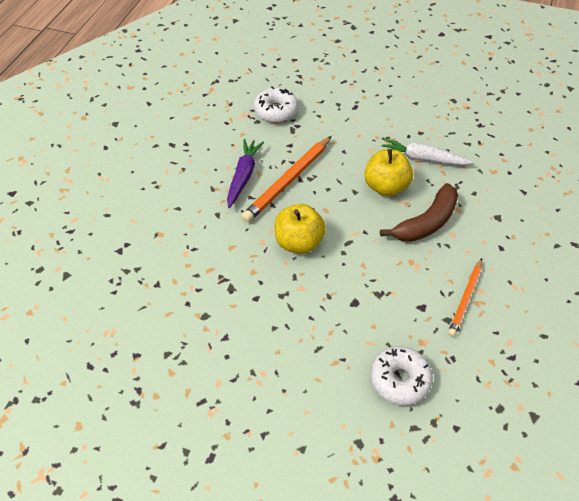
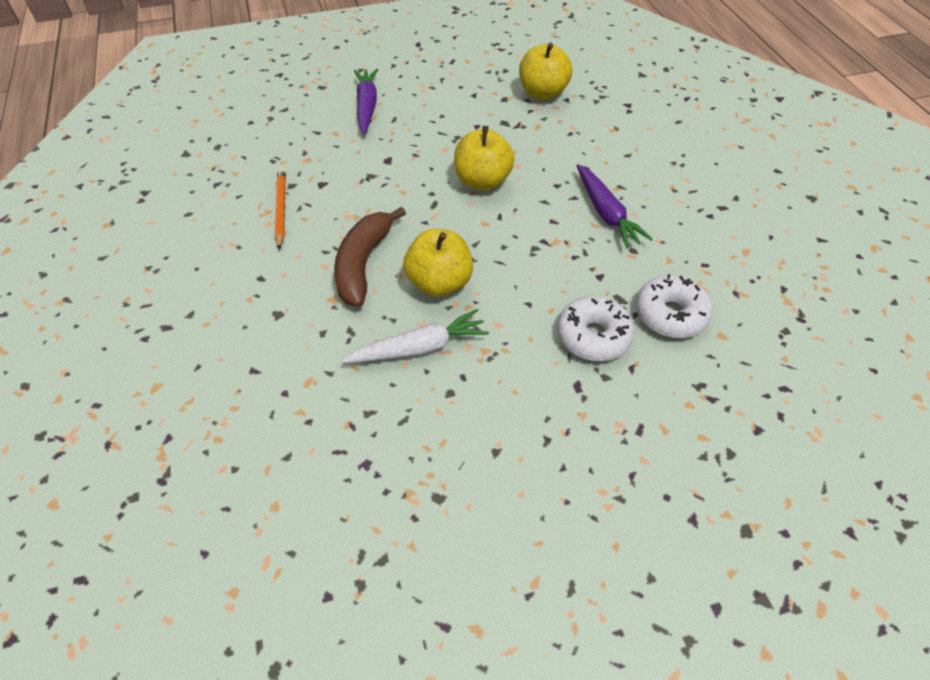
camera: 145 degrees right, 0 degrees up
orange pencil [241,136,332,223] -> none
white donut [370,346,433,406] -> white donut moved to [557,296,635,361]
none -> purple carrot [354,69,378,134]
none -> yellow apple [519,42,572,100]

